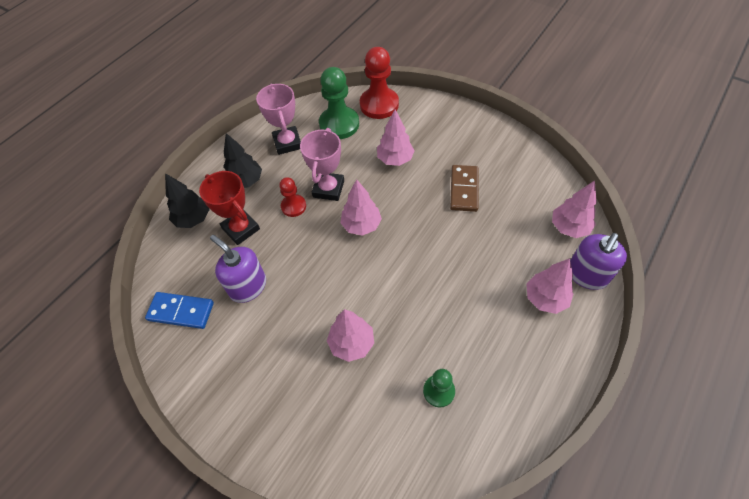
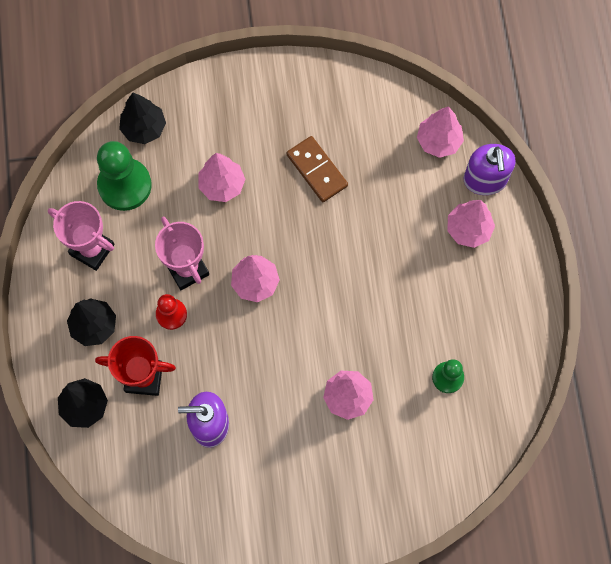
camera: 45 degrees left, 15 degrees up
blue domino [145,292,214,329] -> none
red pawn [360,47,399,119] -> black tree [119,93,166,144]

